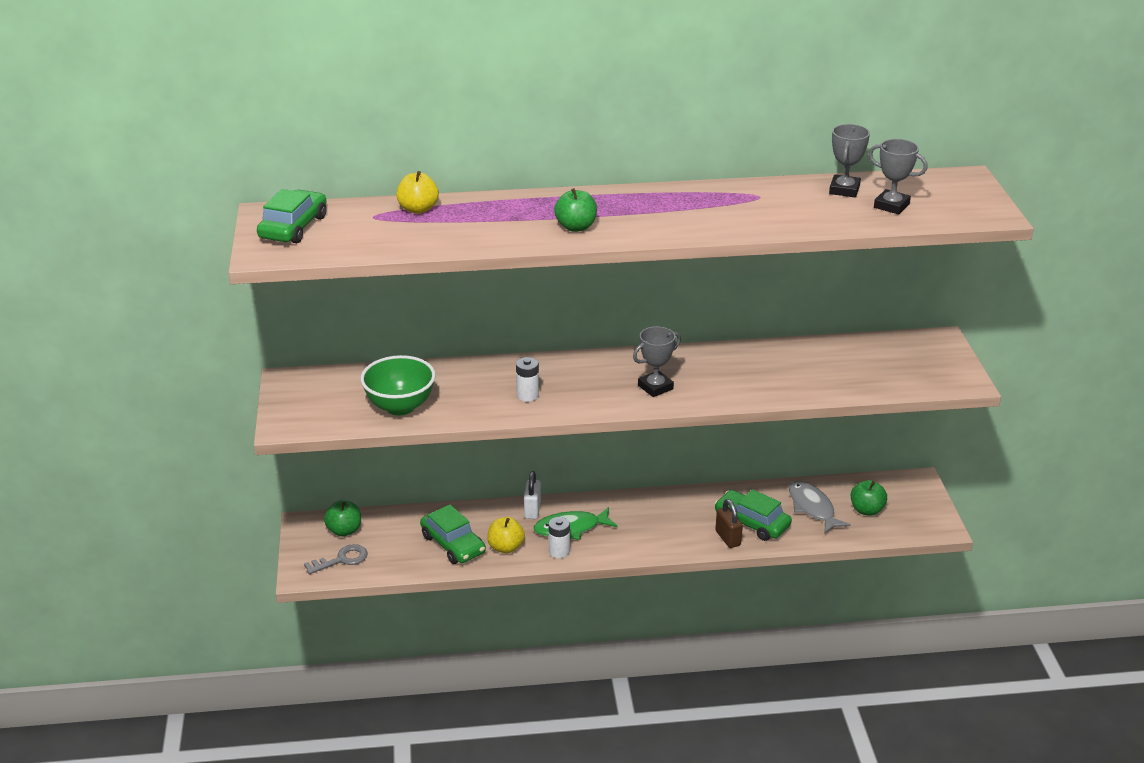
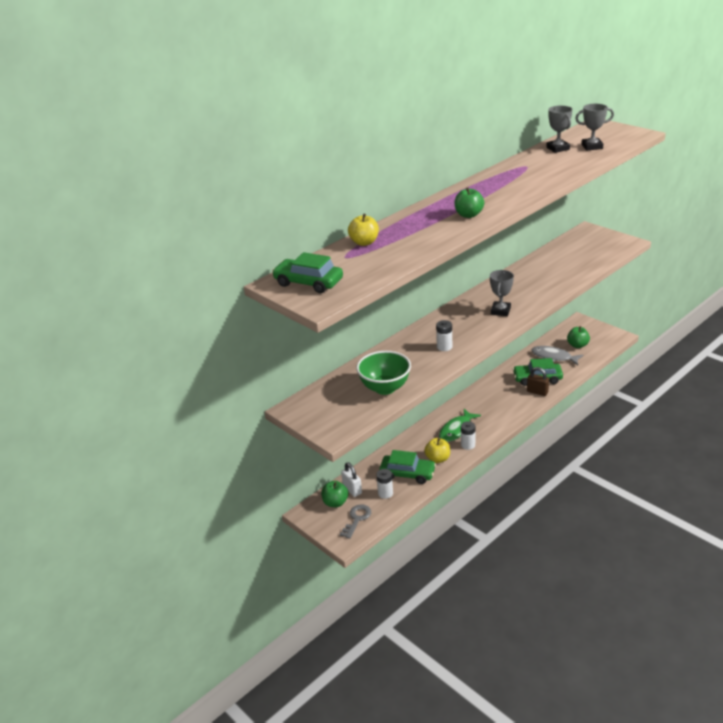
camera: 35 degrees left, 0 degrees up
green car [257,189,327,243] -> green car turned 45 degrees counterclockwise [272,252,343,293]
white padlock [524,471,541,519] -> white padlock moved to [341,462,362,497]
none -> white battery [377,469,393,499]

